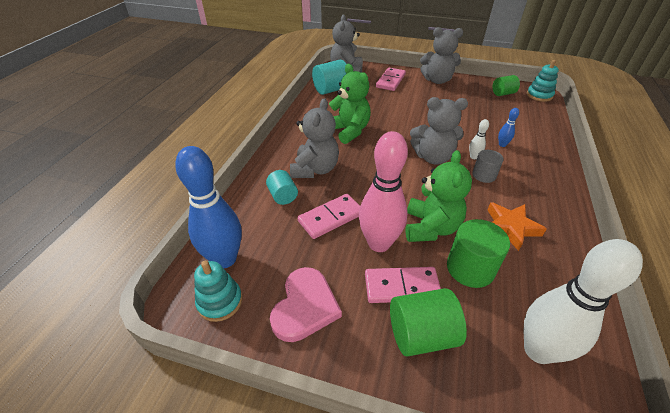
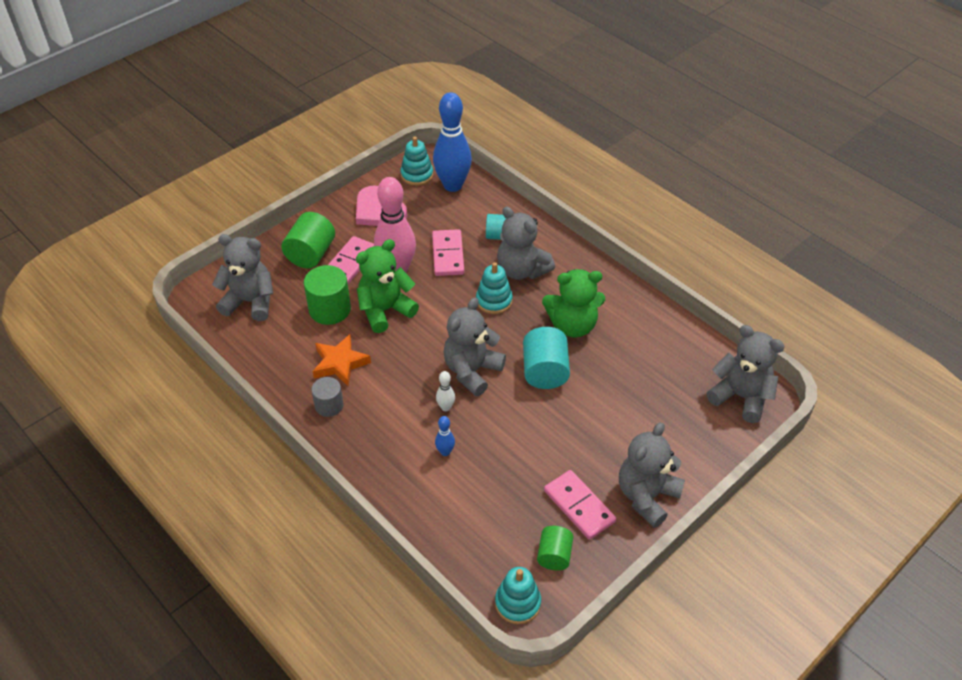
camera: 120 degrees right, 5 degrees up
turquoise cylinder [312,59,346,95] -> turquoise cylinder moved to [523,327,570,389]
pink domino [376,68,406,91] -> pink domino moved to [544,470,616,540]
green teddy bear [405,150,472,242] -> green teddy bear turned 105 degrees clockwise [356,239,419,333]
grey cylinder [472,150,503,183] -> grey cylinder moved to [311,377,344,417]
white bowling pin [524,239,643,364] -> grey teddy bear [212,234,273,321]
none -> turquoise stacking toy [476,262,513,314]

